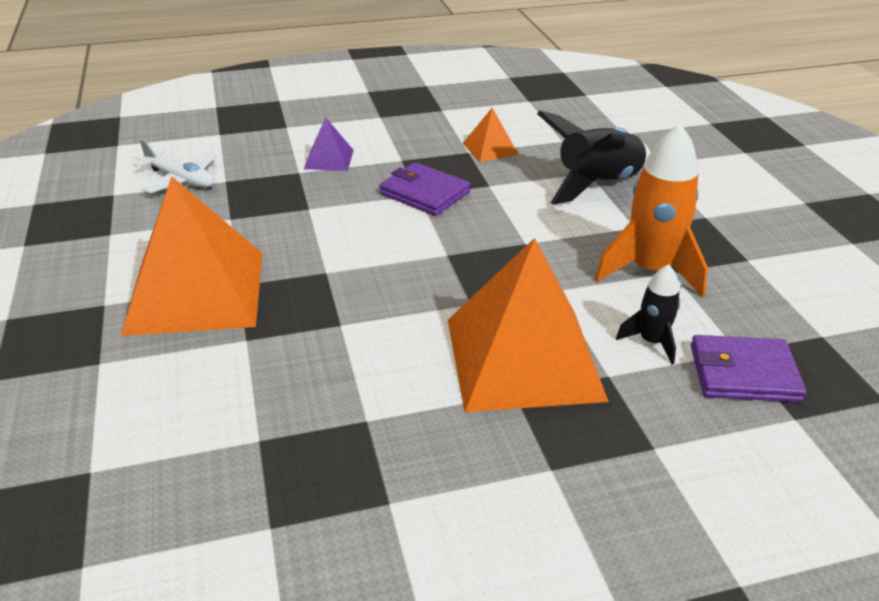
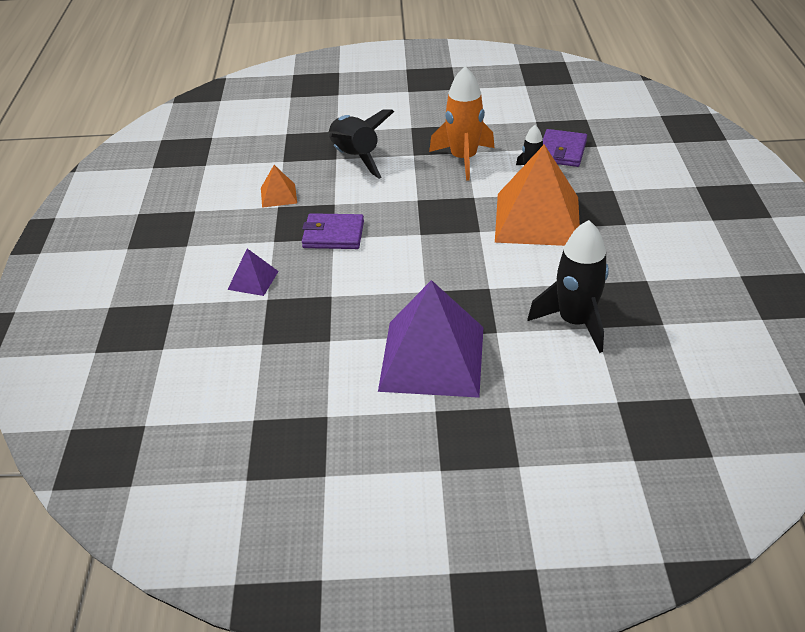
camera: 75 degrees left, 5 degrees up
orange pyramid [121,176,263,336] -> purple pyramid [378,280,484,398]
white plane [133,139,217,193] -> none
purple wallet [379,162,470,216] -> purple wallet turned 45 degrees clockwise [302,213,364,249]
none -> black rocket [528,220,609,353]

